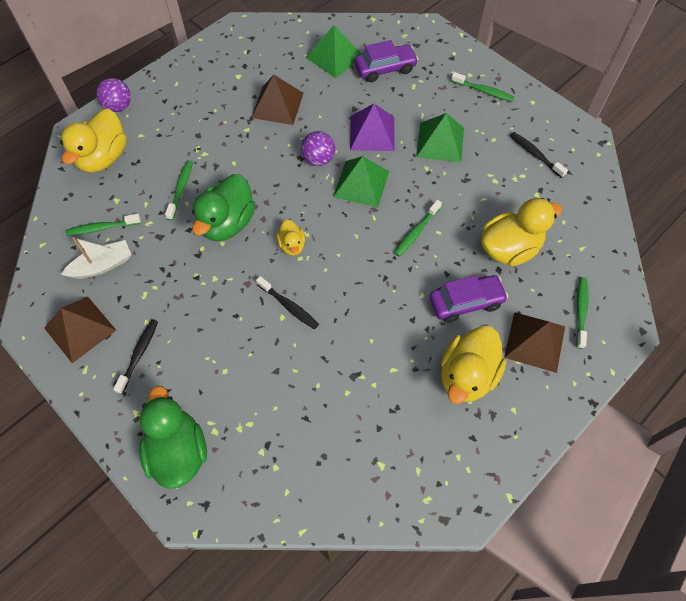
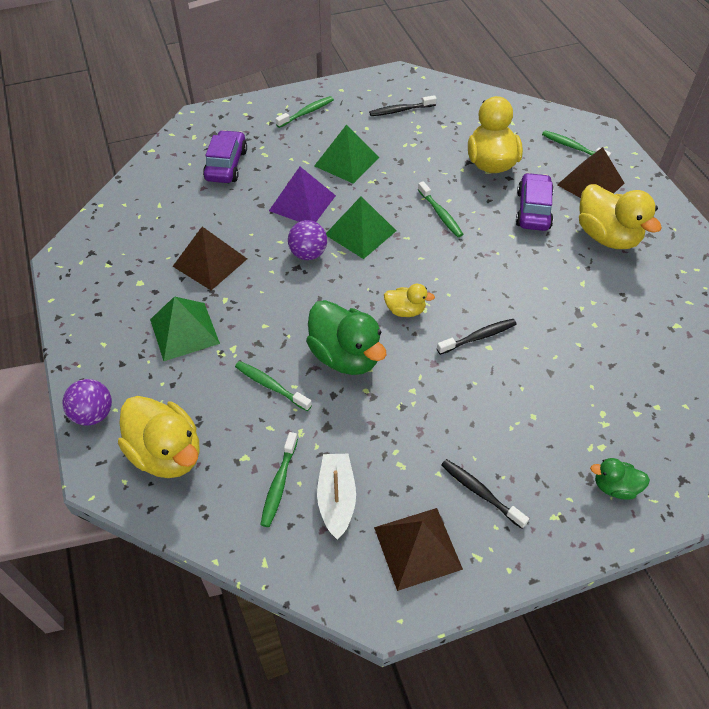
camera: 65 degrees left, 10 degrees down
green duck [139,386,207,489] -> green duck [590,458,650,500], size x0.52
green pyramid [306,25,362,78] -> green pyramid moved to [150,296,220,361]

